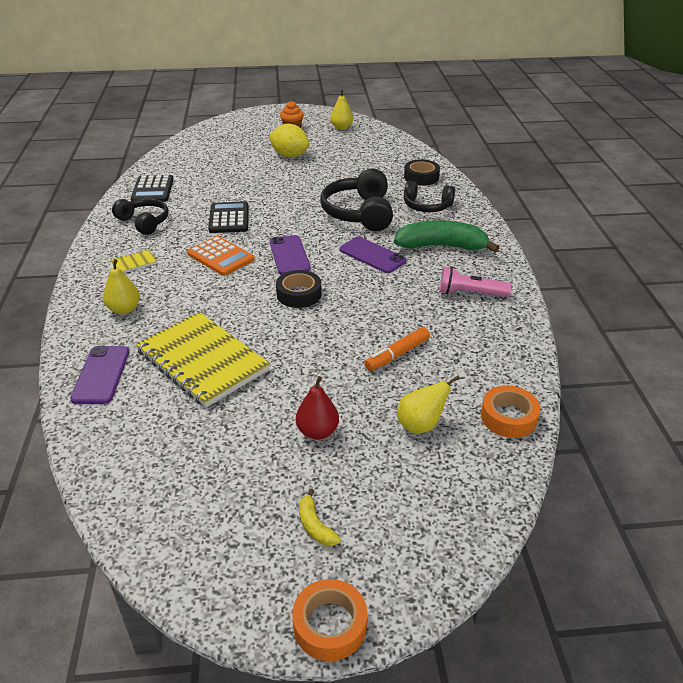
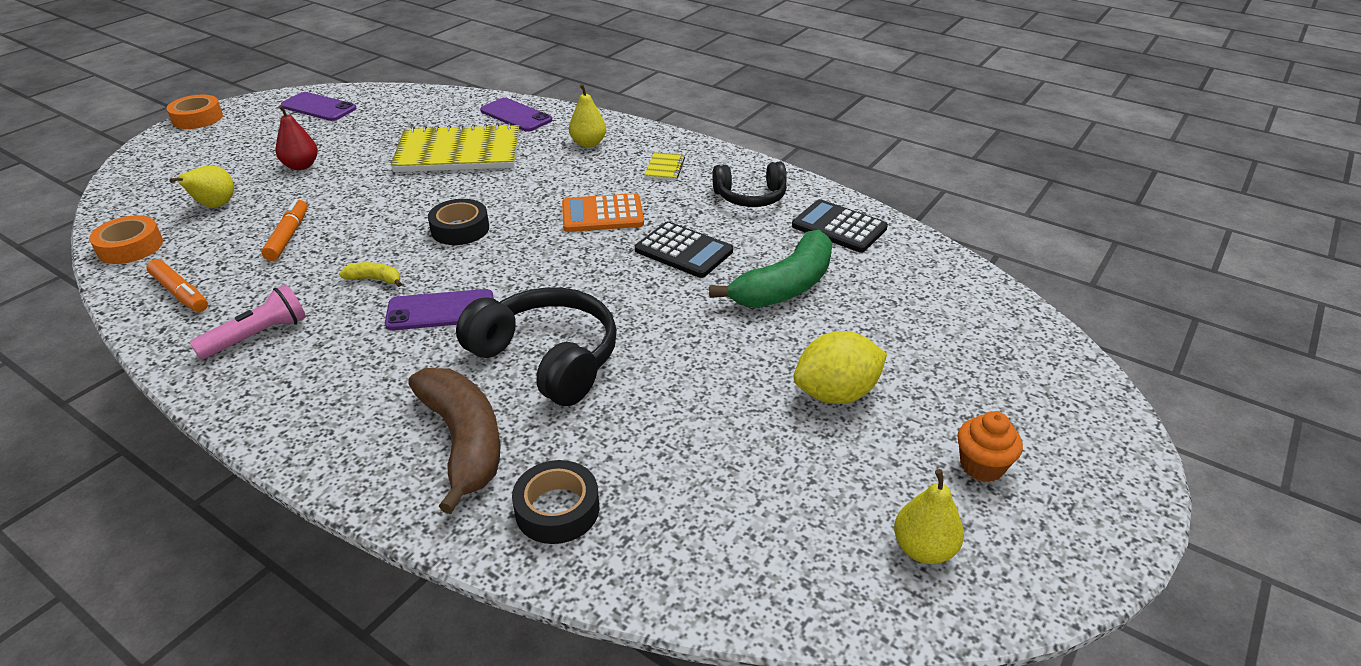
camera: 130 degrees right, 0 degrees up
purple phone [269,235,311,275] -> purple phone moved to [281,92,357,121]
yellow banana [299,489,341,546] -> yellow banana moved to [339,262,402,287]
green banana [394,220,500,253] -> green banana moved to [709,230,833,308]
black headphones [404,181,455,212] -> brown banana [408,368,501,514]
none -> orange marker [146,259,208,312]

